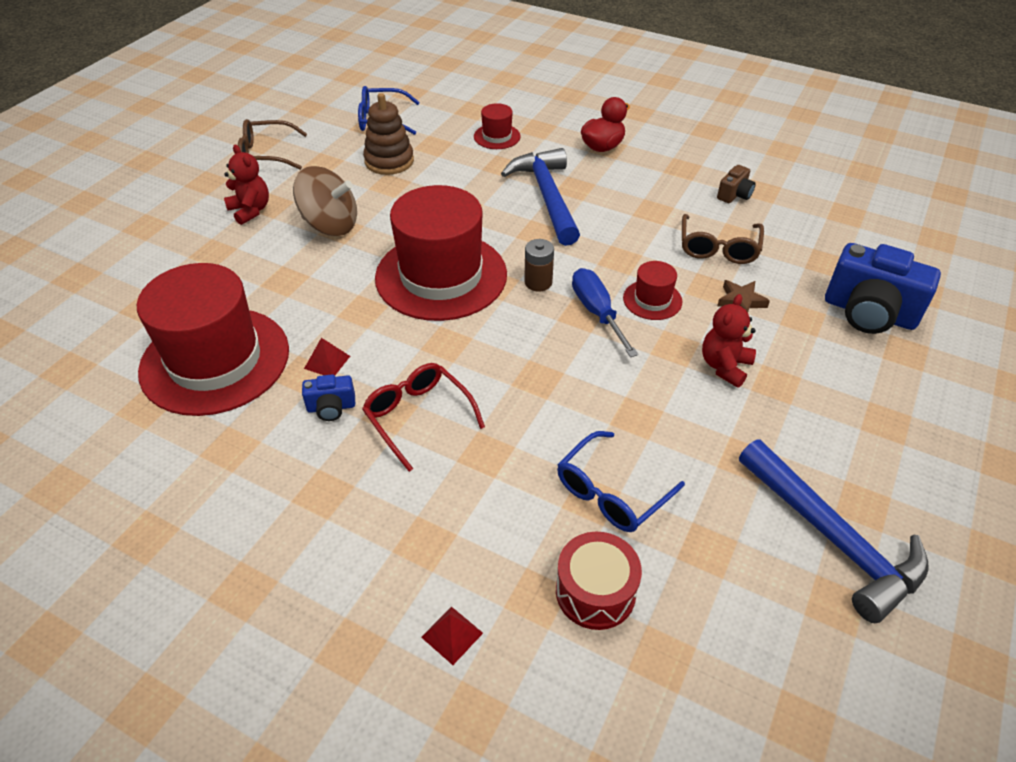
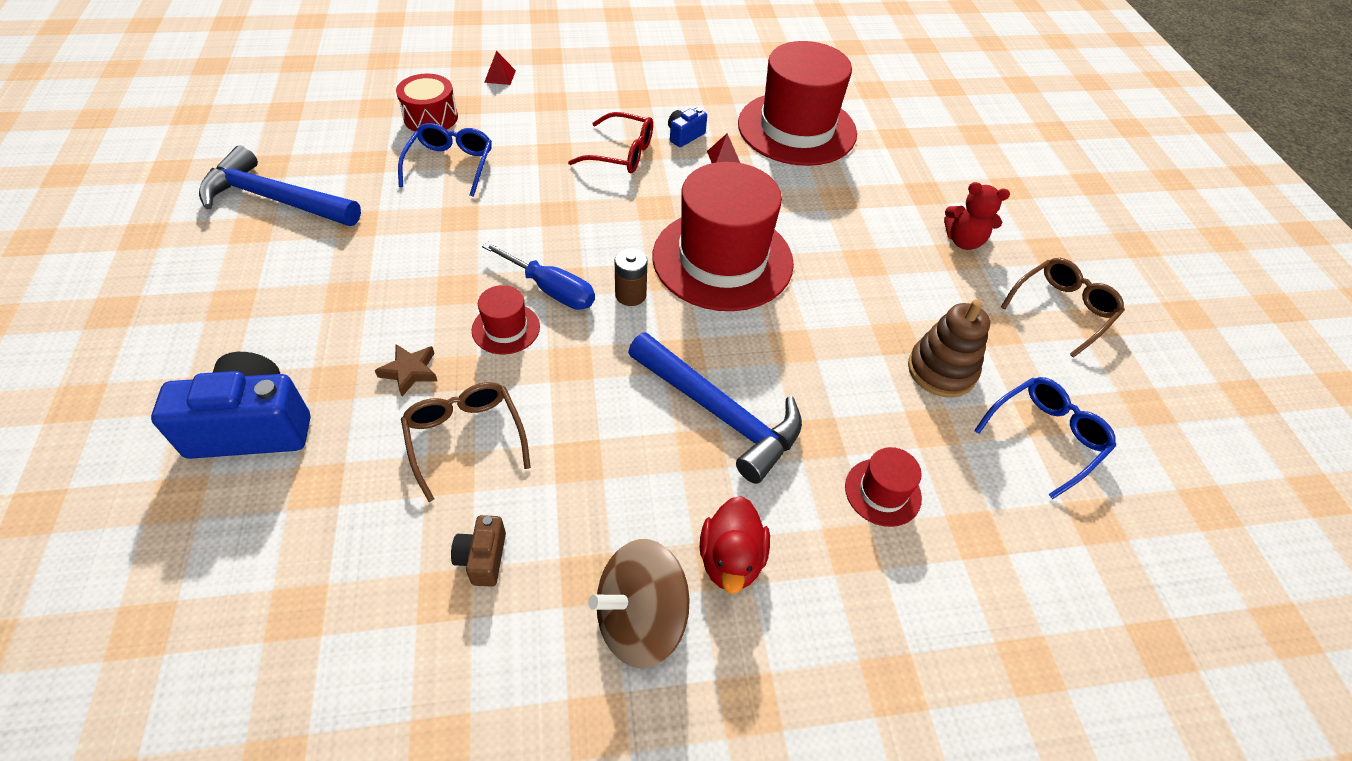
camera: 140 degrees right, 5 degrees up
brown spinning top [293,166,357,236] -> brown spinning top moved to [588,539,690,669]
red teddy bear [702,294,756,388] -> none

